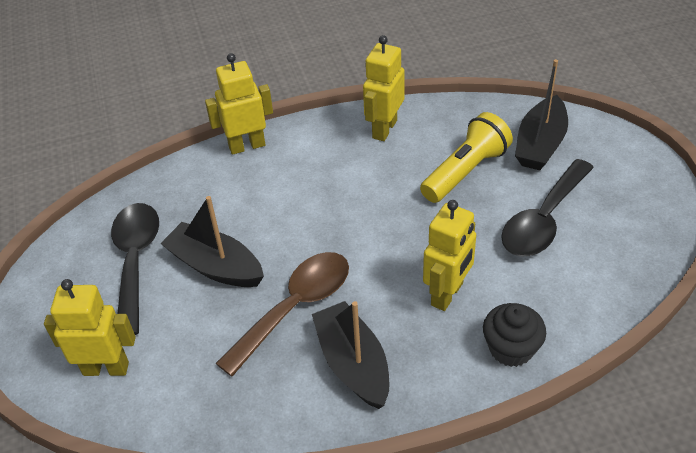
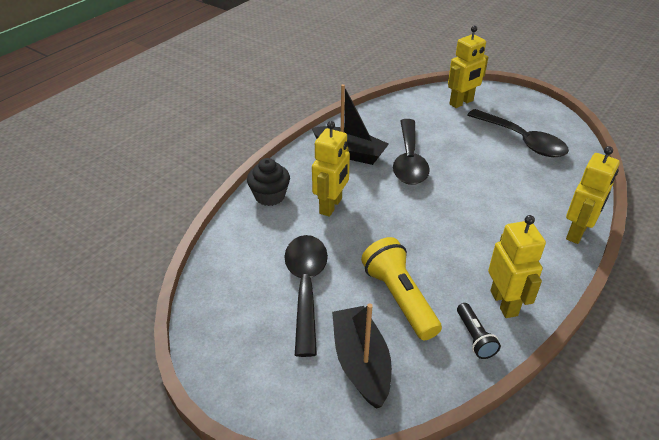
camera: 140 degrees right, 5 degrees down
black boat [160,196,264,287] -> none
brown spoon [216,252,349,377] -> black spoon [393,119,430,185]
yellow flashlight [420,112,513,203] -> yellow flashlight turned 150 degrees clockwise [361,237,442,340]
yellow robot [423,200,476,311] -> yellow robot turned 150 degrees counterclockwise [312,121,350,217]
none -> black flashlight [457,303,501,359]

